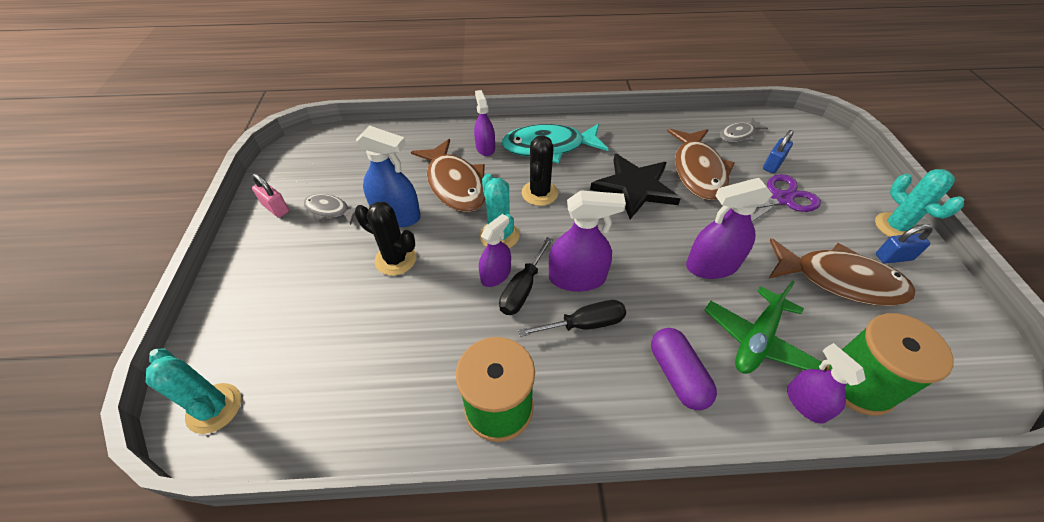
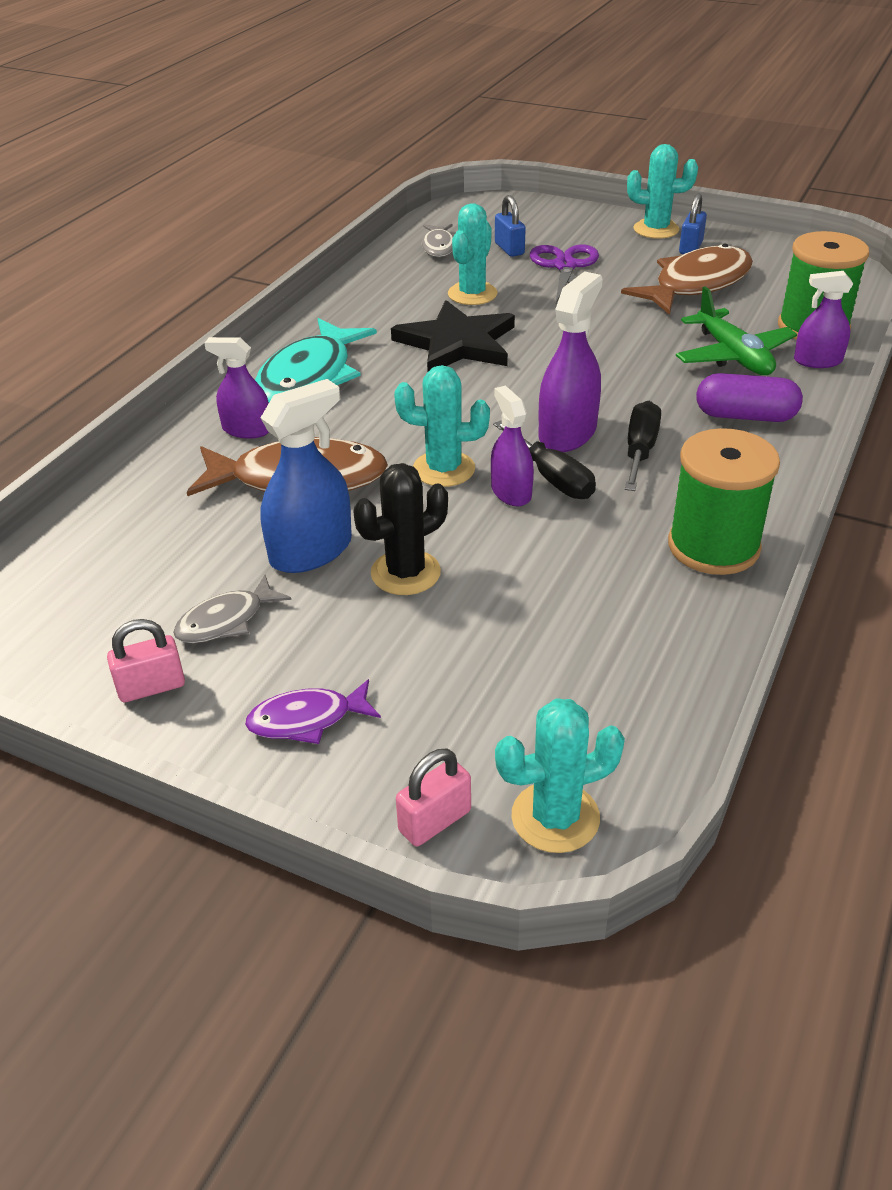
camera: 60 degrees left, 10 degrees down
black cactus [522,135,558,206] -> none
brown fish [667,129,734,200] -> turquoise cactus [448,203,497,305]
purple spray bottle [686,178,773,279] -> none
none -> purple fish [245,679,381,744]
none -> pink padlock [396,749,471,846]

